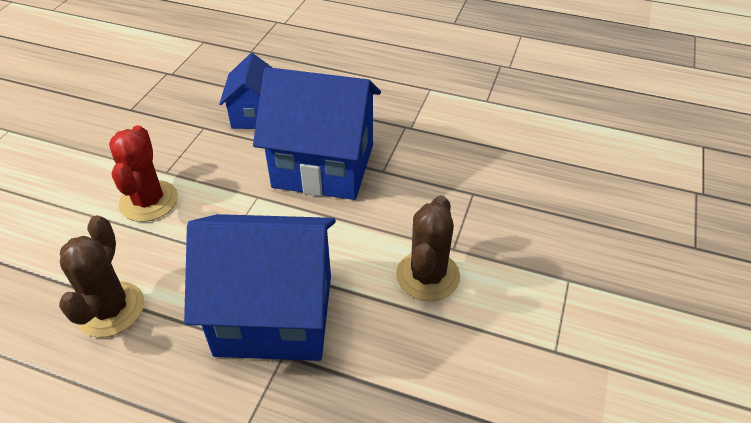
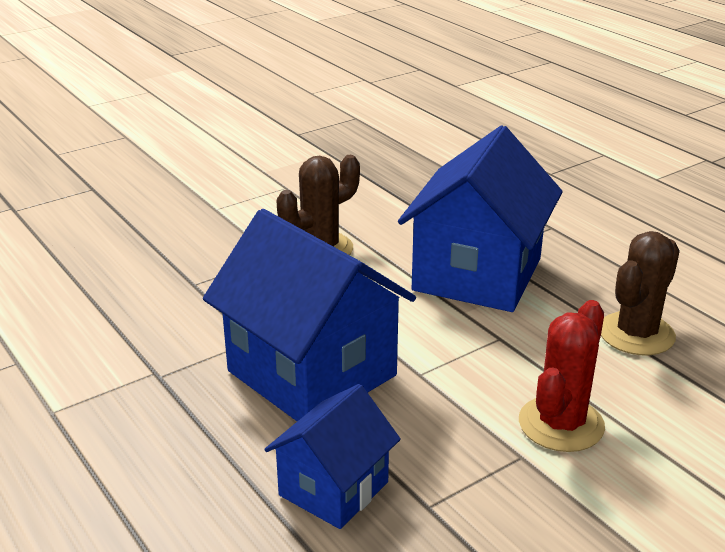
camera: 145 degrees left, 15 degrees down
blue house [184,214,336,361] -> blue house turned 75 degrees clockwise [398,125,563,312]

